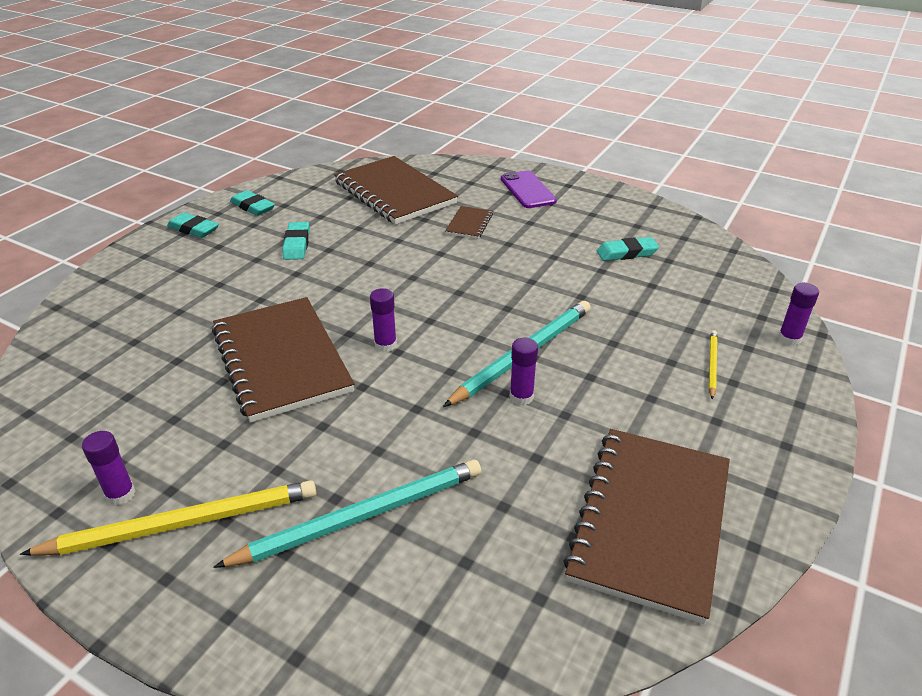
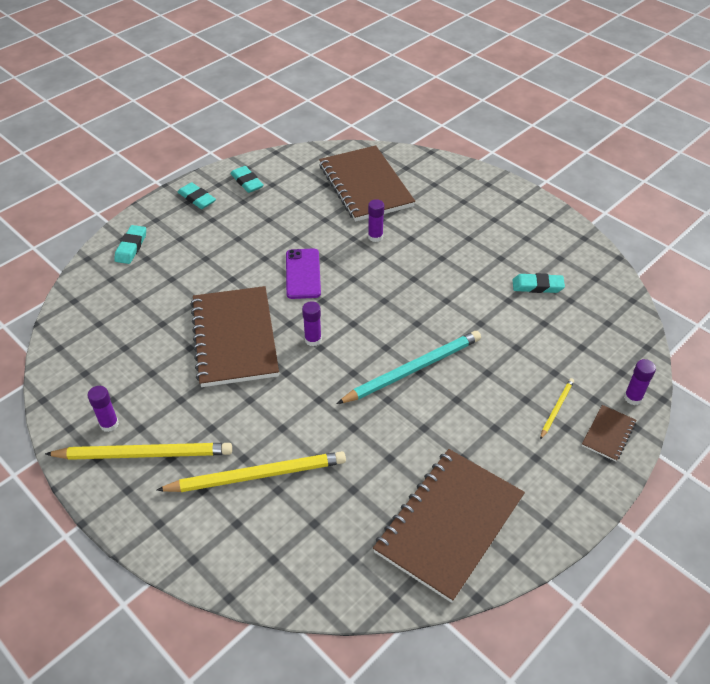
camera: 15 degrees right, 10 degrees up
turquoise pencil [213,460,481,568] -> yellow pencil [157,451,346,492]
turquoise eraser [282,222,310,260] -> turquoise eraser moved to [114,225,146,264]
brown notebook [445,206,493,239] -> brown notebook moved to [582,405,636,462]
purple phone [501,171,557,208] -> purple phone moved to [286,248,321,299]
purple glue stick [510,337,538,405] -> purple glue stick moved to [368,199,384,242]

